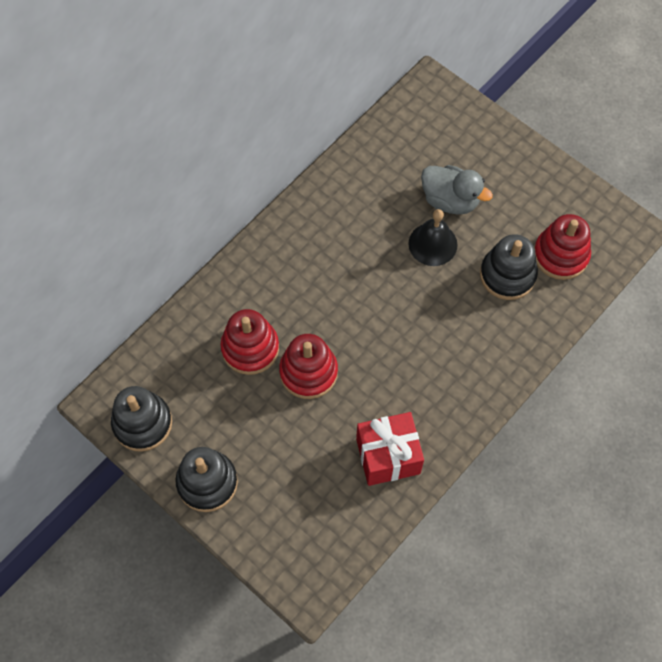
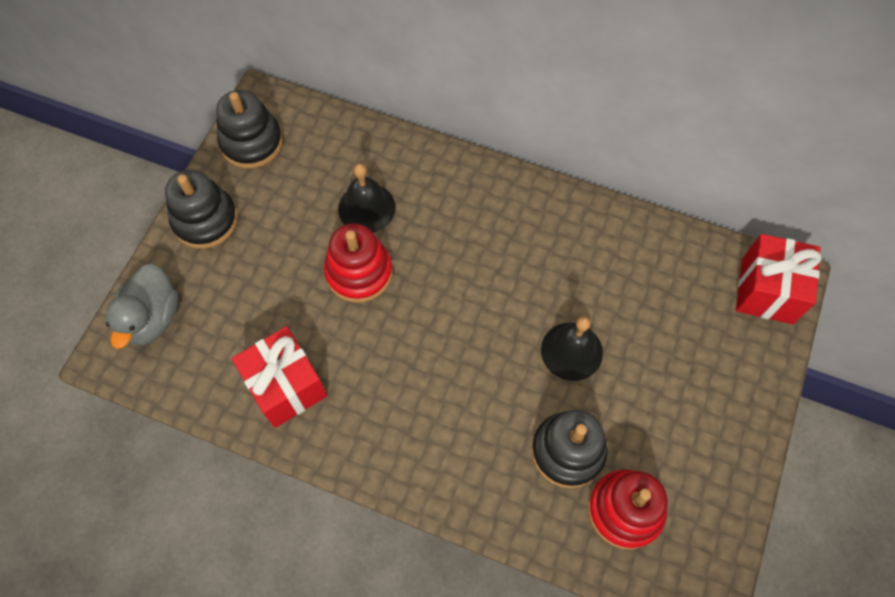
camera: 70 degrees right, 0 degrees up
red stacking toy [220,309,279,375] -> black bell [338,163,396,233]
grey duck [421,165,493,215] -> grey duck moved to [105,263,179,349]
none -> red gift [736,234,821,324]

